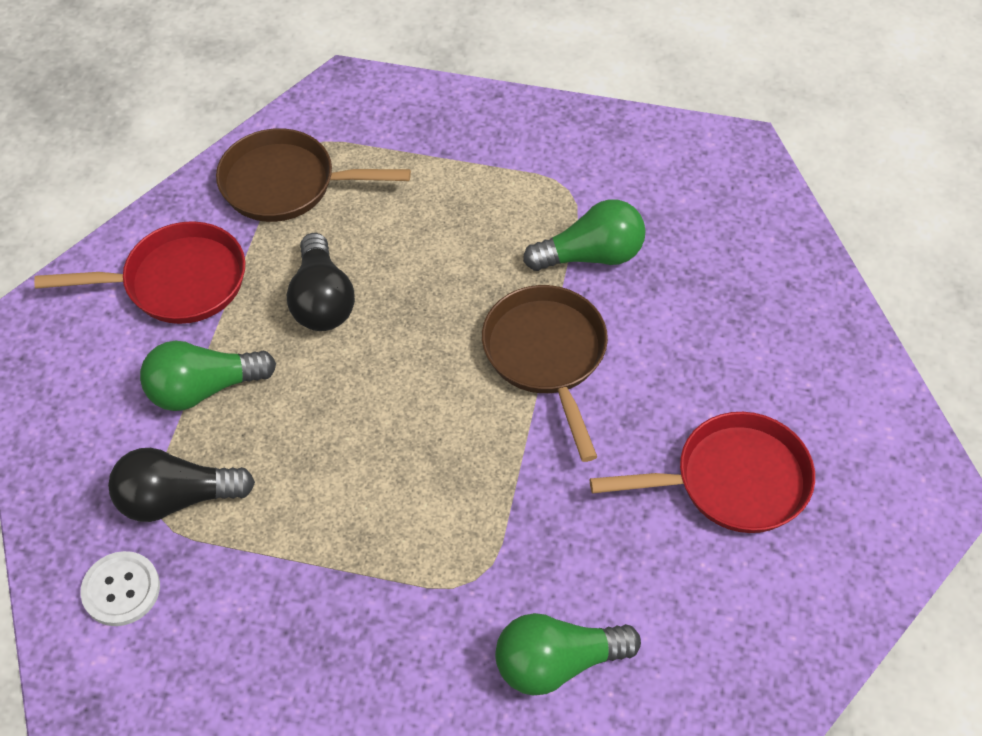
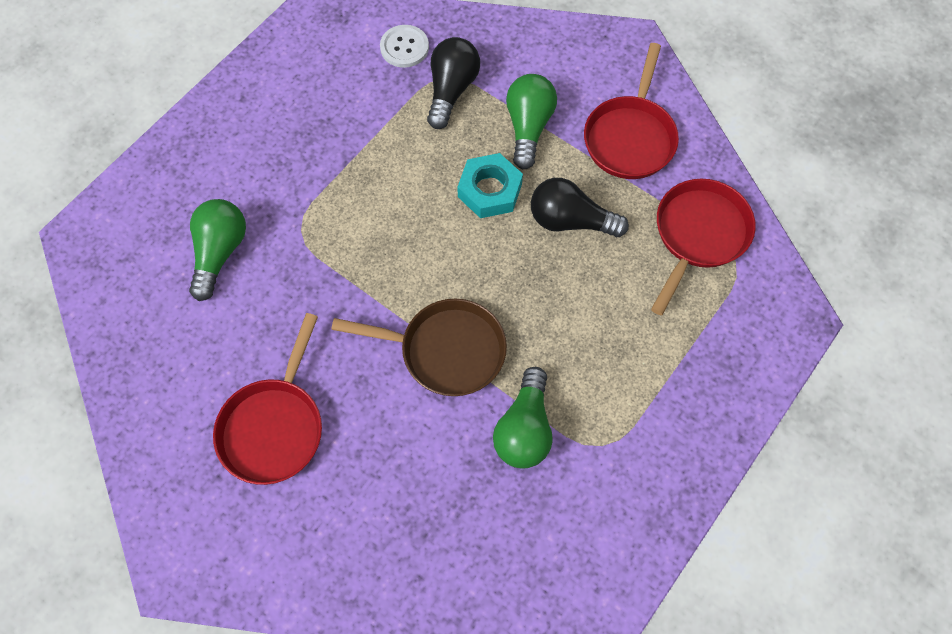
camera: 115 degrees right, 10 degrees up
brown pan [216,128,411,222] -> red pan [651,179,756,315]
none -> turquoise nut [457,153,523,218]

